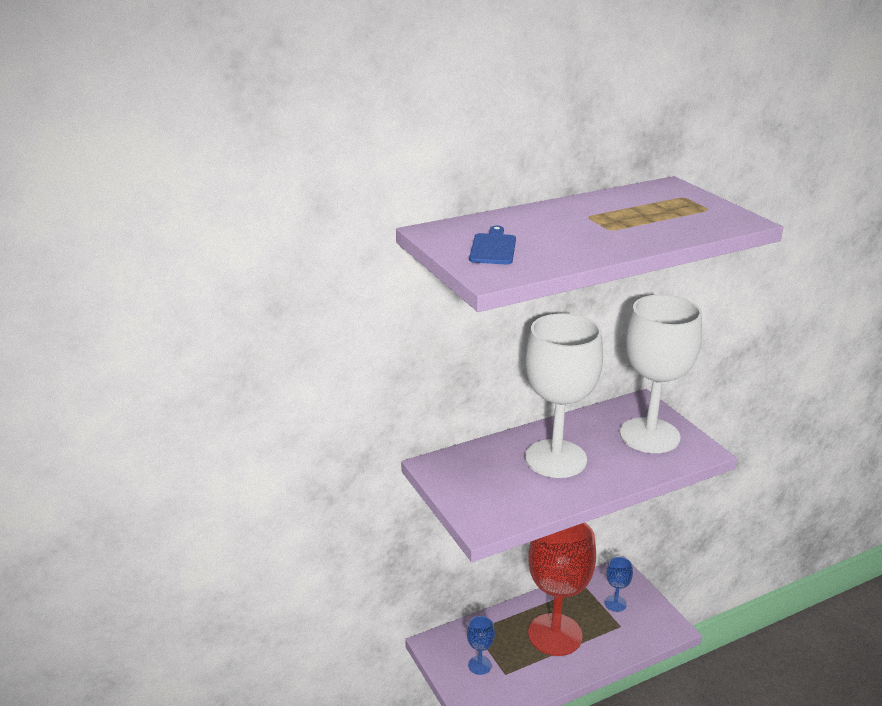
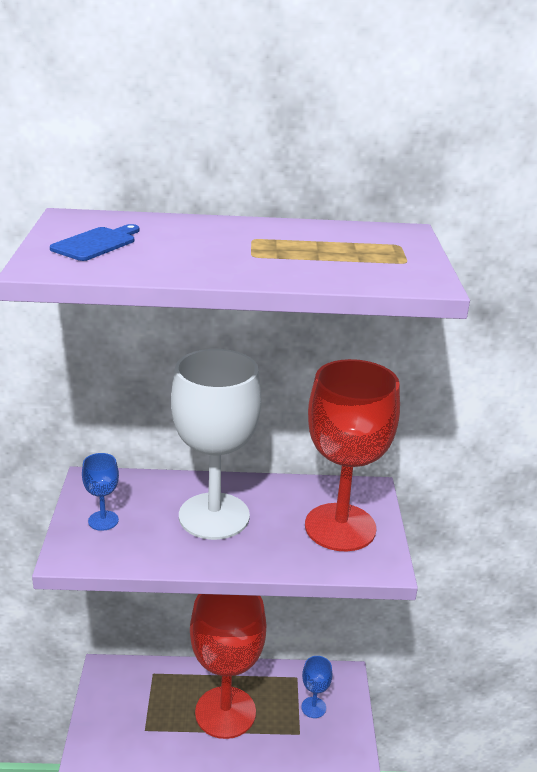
camera: 25 degrees right, 0 degrees up
blue goblet [467,616,495,675] -> blue goblet moved to [82,453,119,531]
white goblet [620,295,702,453] -> red goblet [305,359,400,551]

